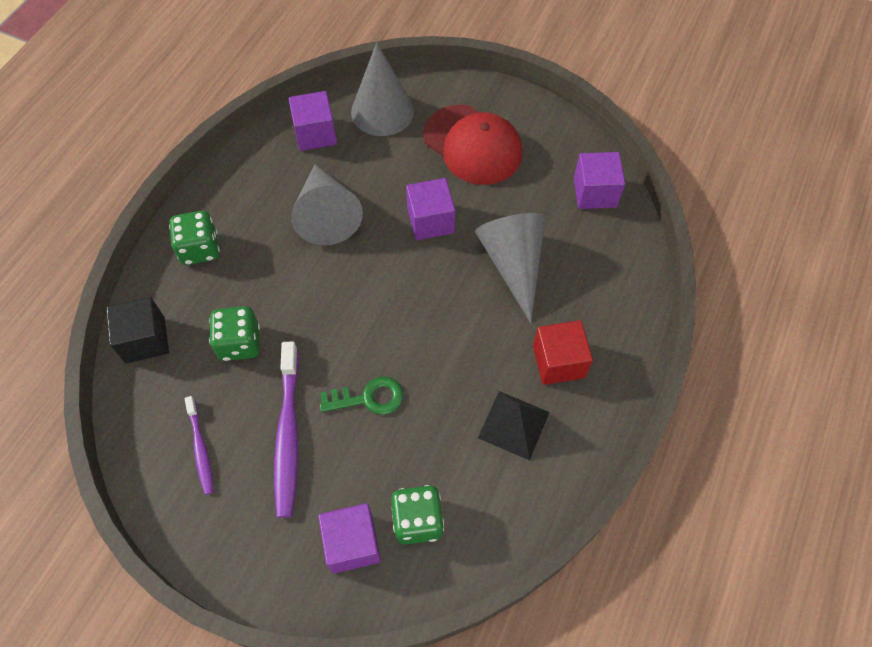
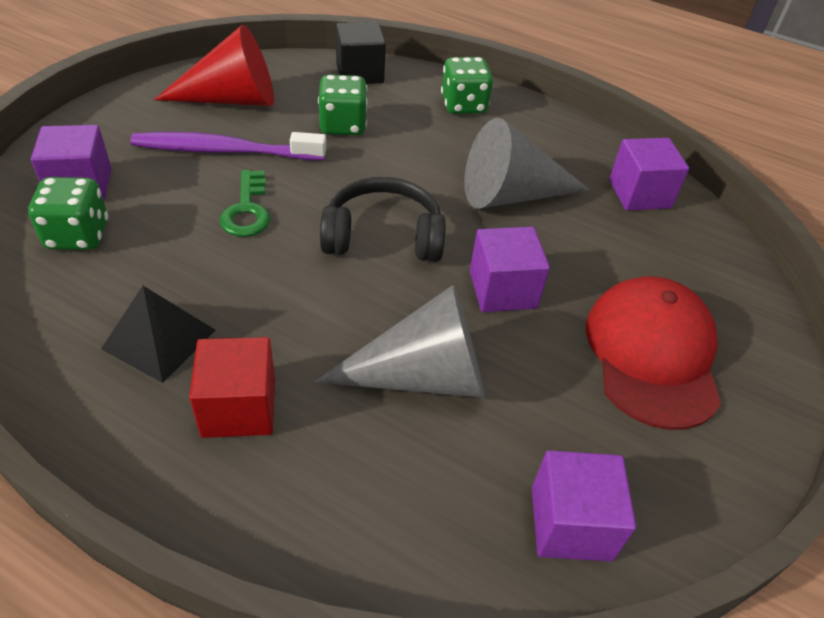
camera: 90 degrees right, 15 degrees down
purple toothbrush [185,396,214,495] -> red cone [154,25,274,106]
grey cone [351,43,414,136] -> none
red cap [423,105,523,185] -> red cap turned 135 degrees clockwise [586,276,721,430]
none -> black headphones [320,177,446,262]

